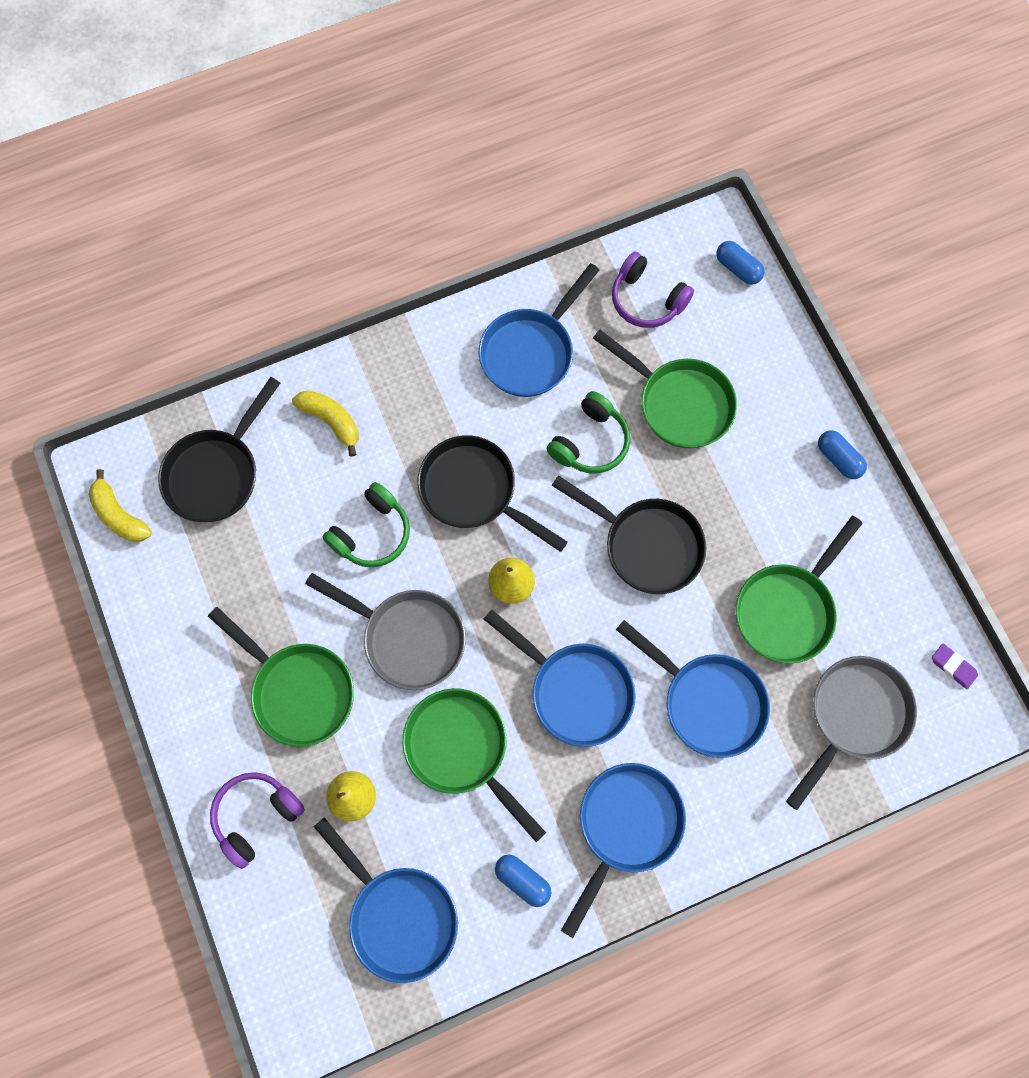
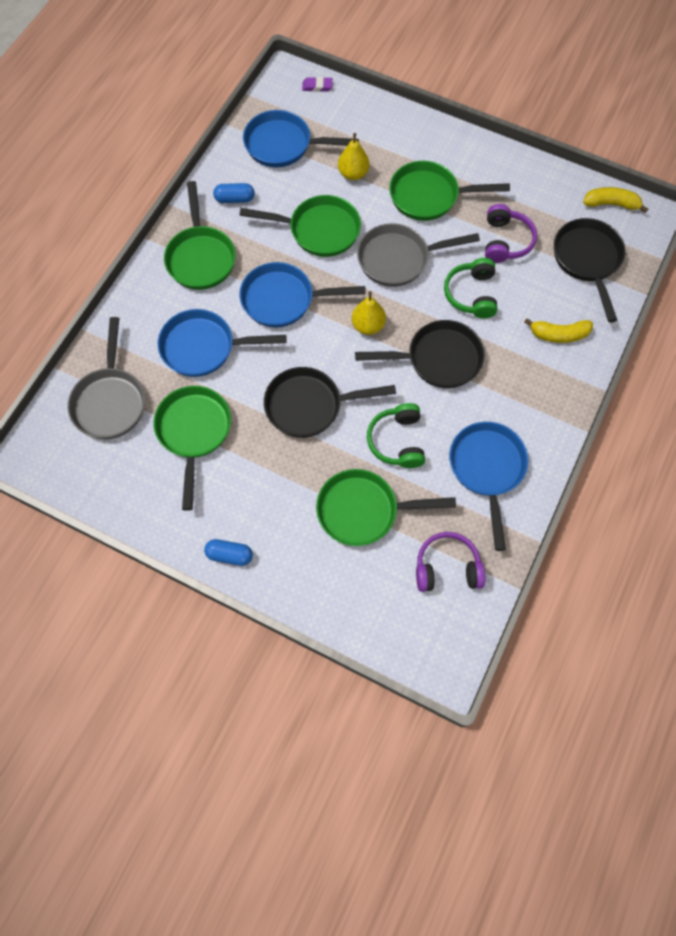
camera: 140 degrees right, 5 degrees down
purple headphones [210,772,305,869] -> purple headphones moved to [485,204,537,263]
blue pan [561,763,686,938] -> green pan [164,181,236,290]
blue capsule [716,241,764,285] -> none
purple eraser [932,644,978,689] -> purple eraser moved to [302,77,333,92]

